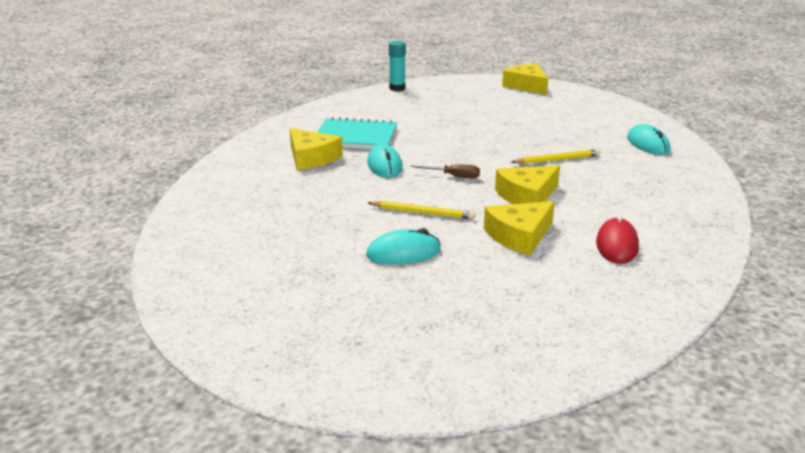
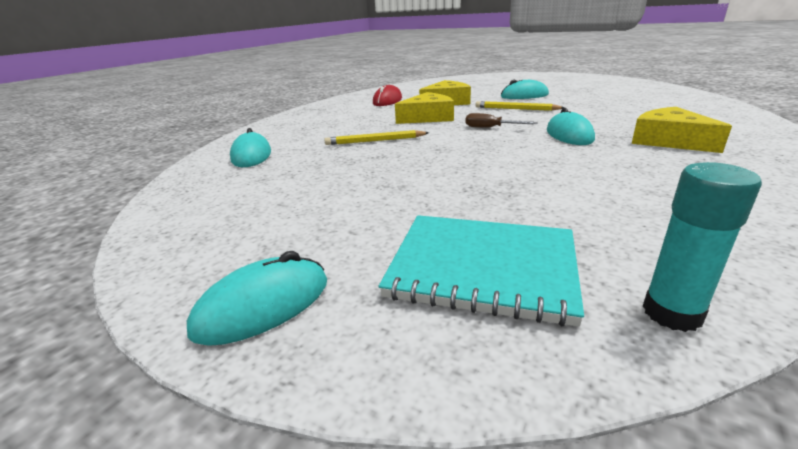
camera: 170 degrees left, 0 degrees up
turquoise notebook [318,117,397,149] -> turquoise notebook moved to [379,215,584,327]
yellow cheese [502,64,548,95] -> turquoise mouse [187,251,327,346]

